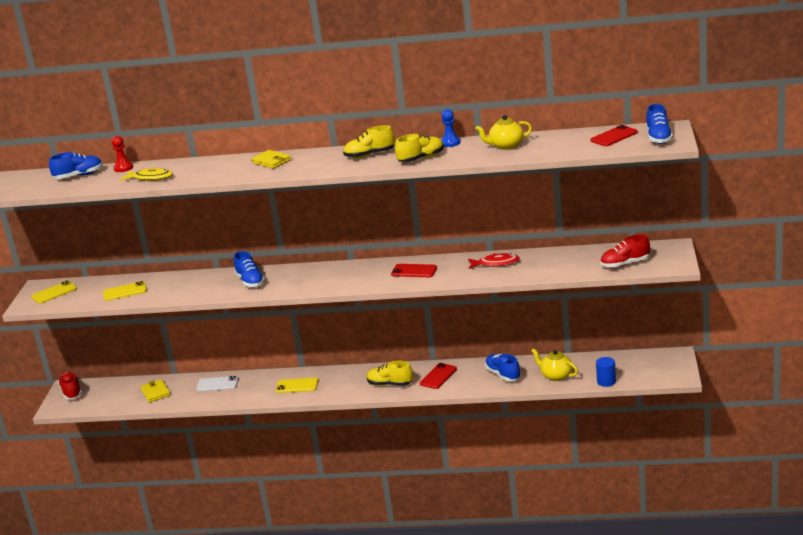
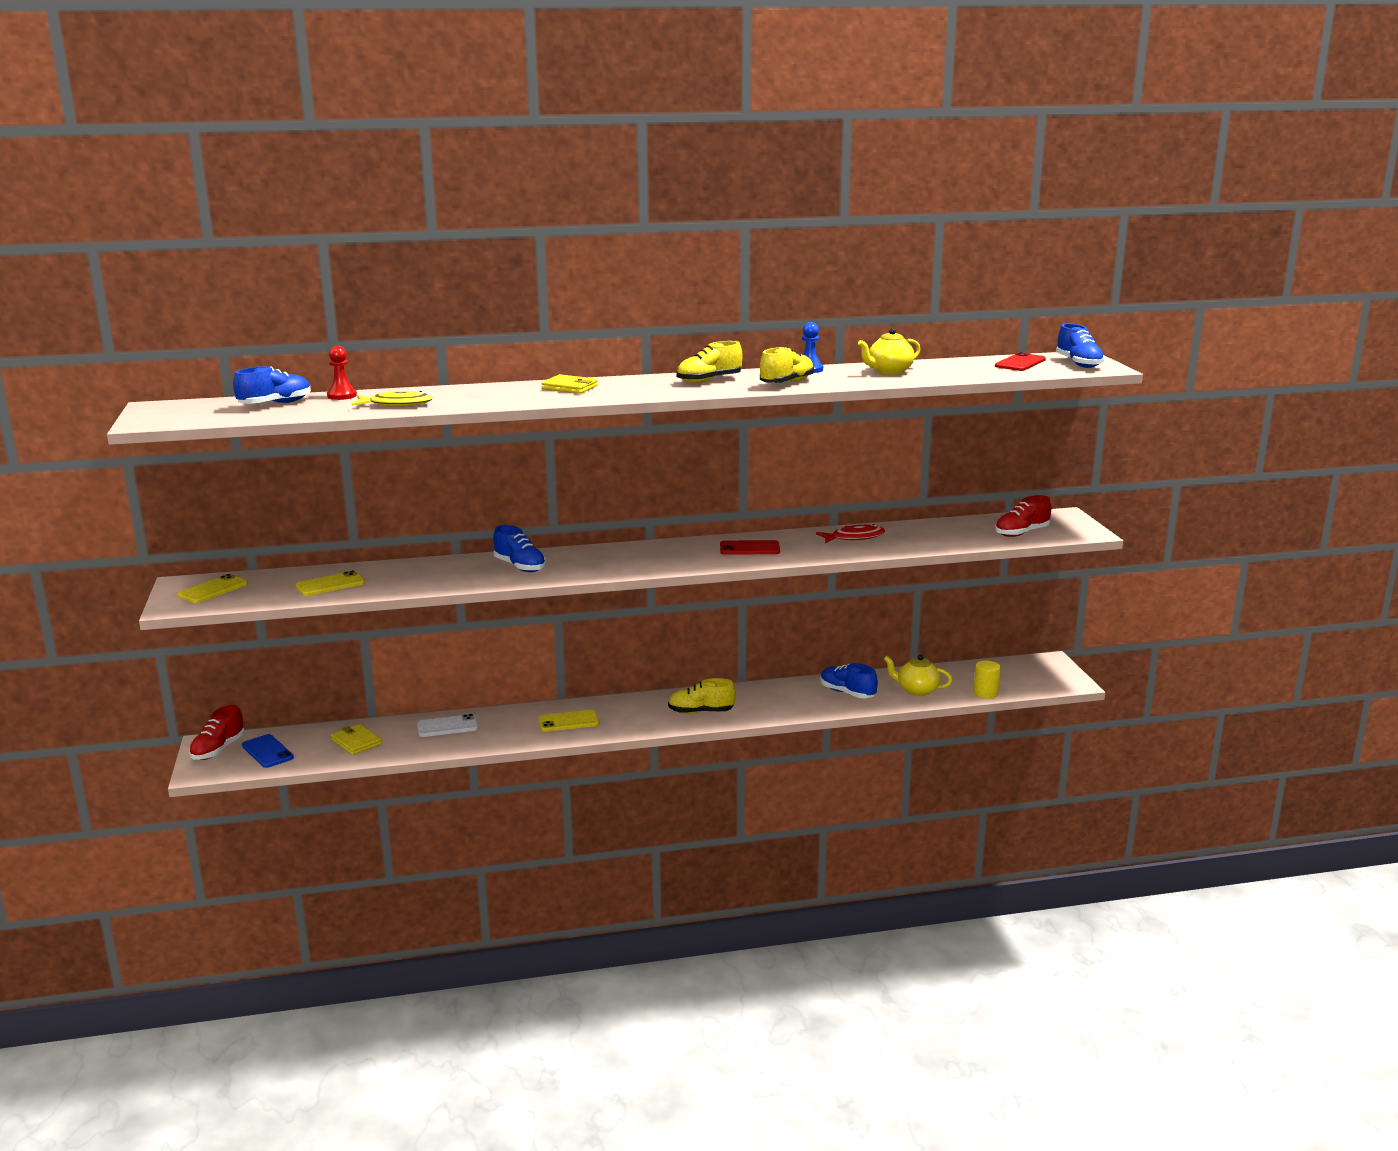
camera: 20 degrees left, 5 degrees down
red shoe [58,372,82,400] -> red shoe turned 120 degrees counterclockwise [189,705,245,760]
red phone [420,363,457,389] -> none
blue cylinder [596,357,616,387] -> yellow cylinder [974,661,1001,699]
none -> blue phone [242,734,294,768]

